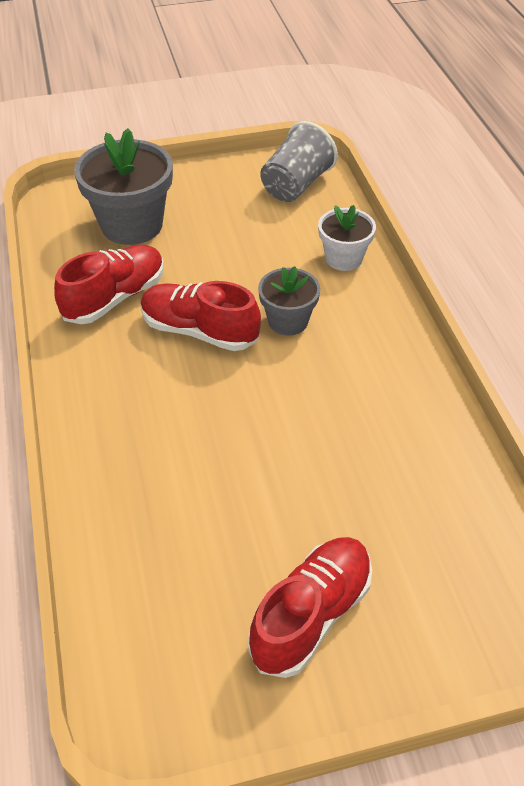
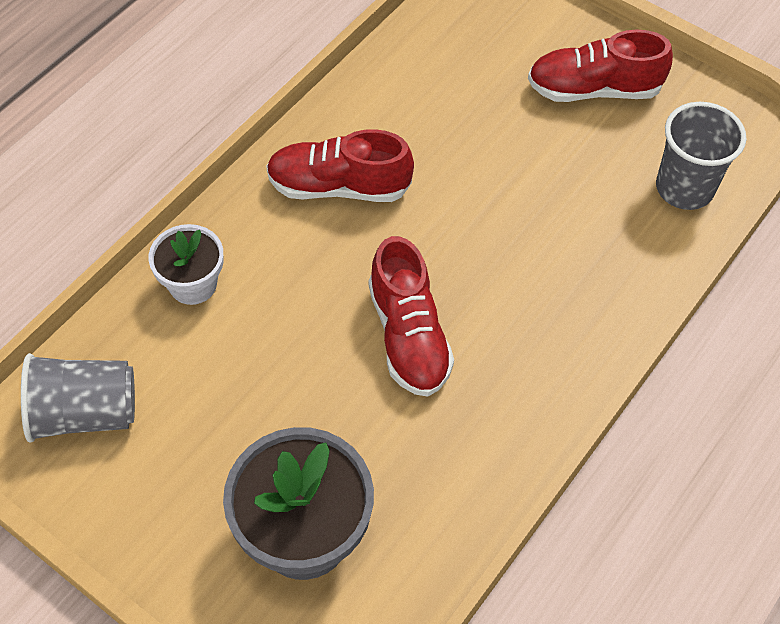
camera: 130 degrees left, 10 degrees up
red shoe [54,245,164,324] -> red shoe moved to [266,129,414,202]
grey flower pot [258,266,321,336] -> none
none -> grey cup [656,102,746,210]

